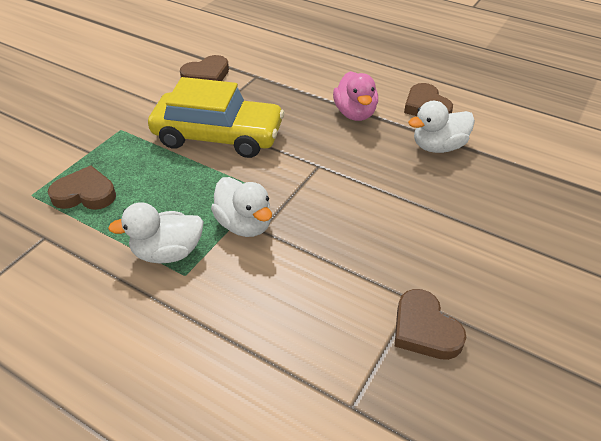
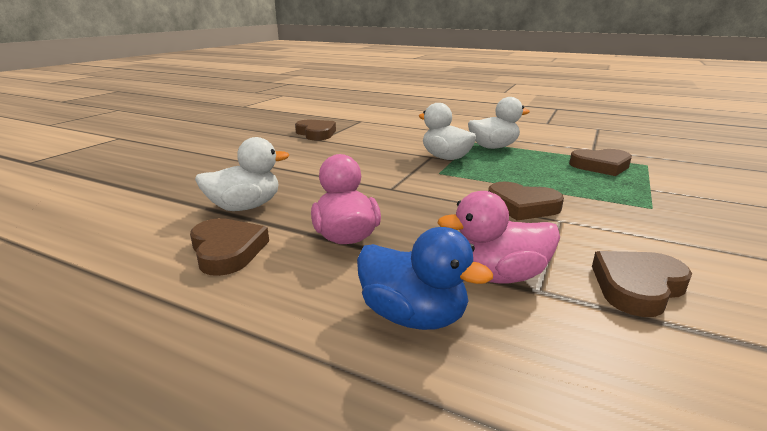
camera: 175 degrees right, 20 degrees down
yellow car [148,77,284,158] -> brown heart [488,182,564,221]
none -> blue duck [357,227,493,330]
none -> pink duck [438,191,560,284]

